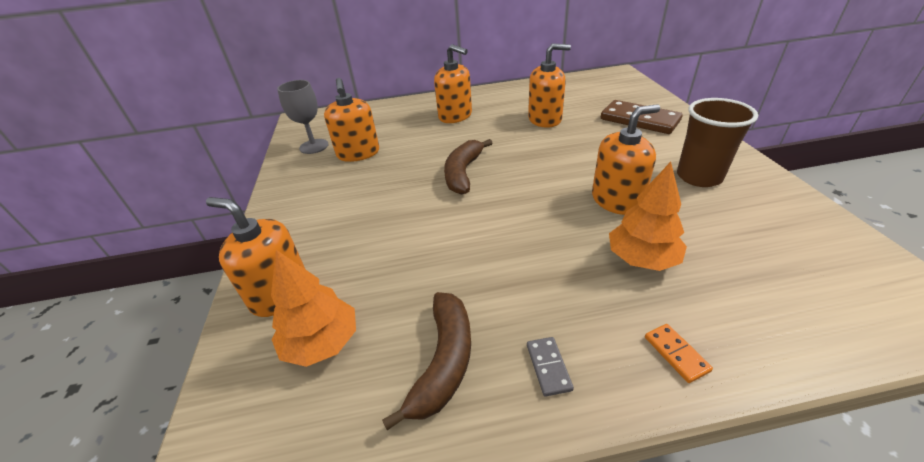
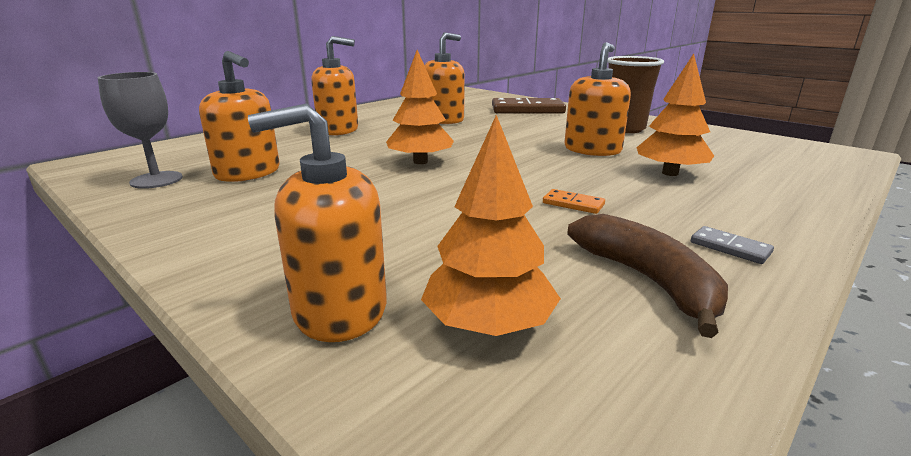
camera: 40 degrees left, 15 degrees down
brown banana [444,139,493,195] -> orange tree [386,50,454,164]
orange domino [645,324,713,383] -> orange domino moved to [543,189,605,214]

